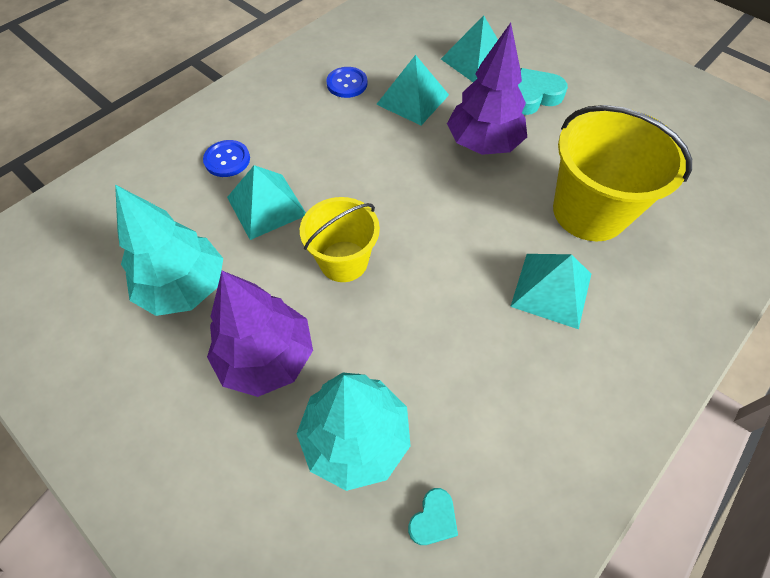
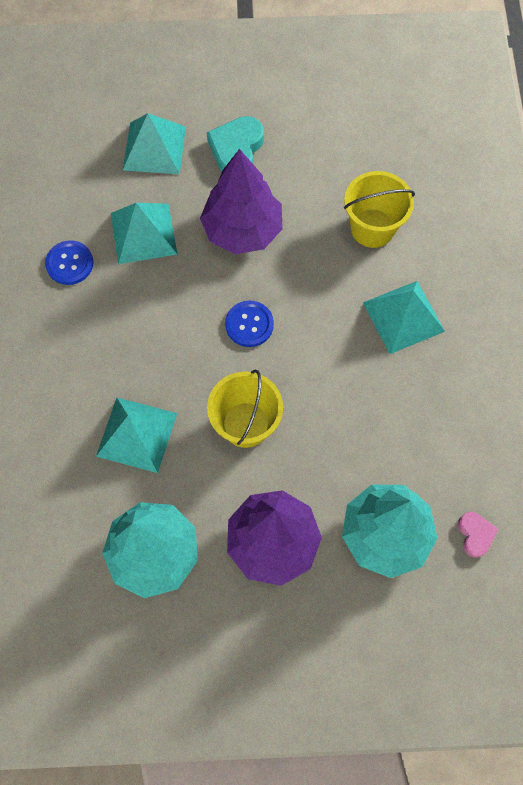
camera: 45 degrees left, 10 degrees up
blue button [203,140,250,177] -> blue button moved to [225,301,274,347]
turquoise heart [408,488,458,545] -> pink heart [458,512,499,558]
yellow bucket [553,105,692,241] -> yellow bucket [344,171,415,248], size x0.63

